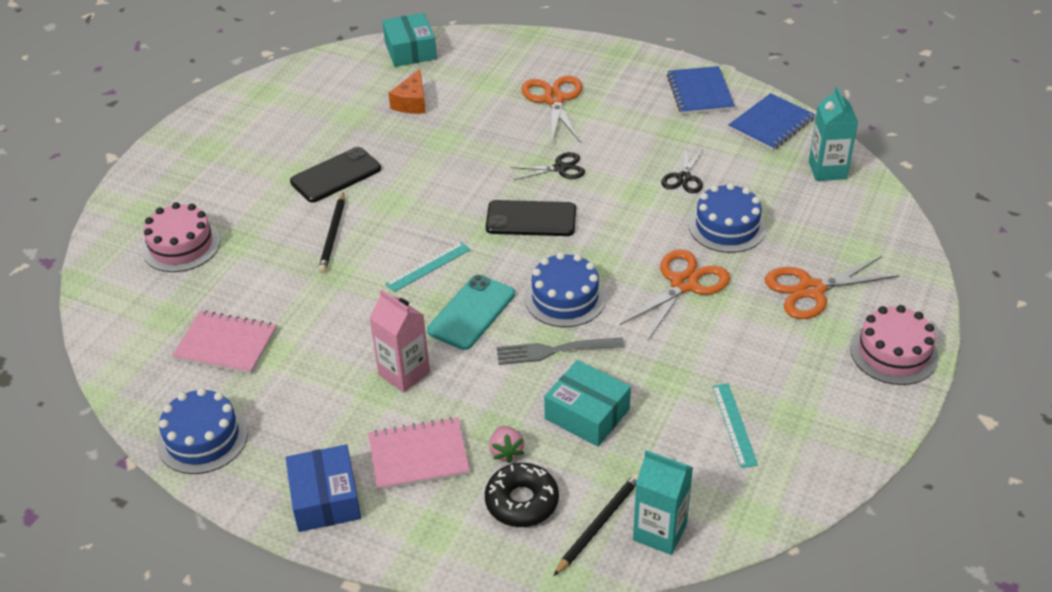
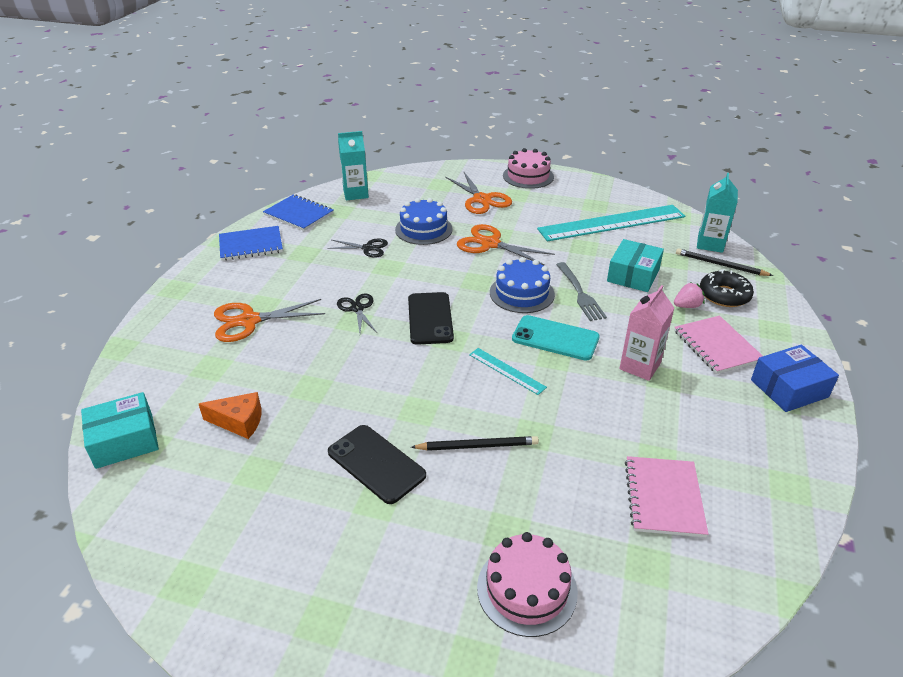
camera: 100 degrees left, 5 degrees down
blue cake [157,388,248,474] -> none
turquoise ruler [712,383,758,468] -> turquoise ruler [537,205,685,241], size x2.25

